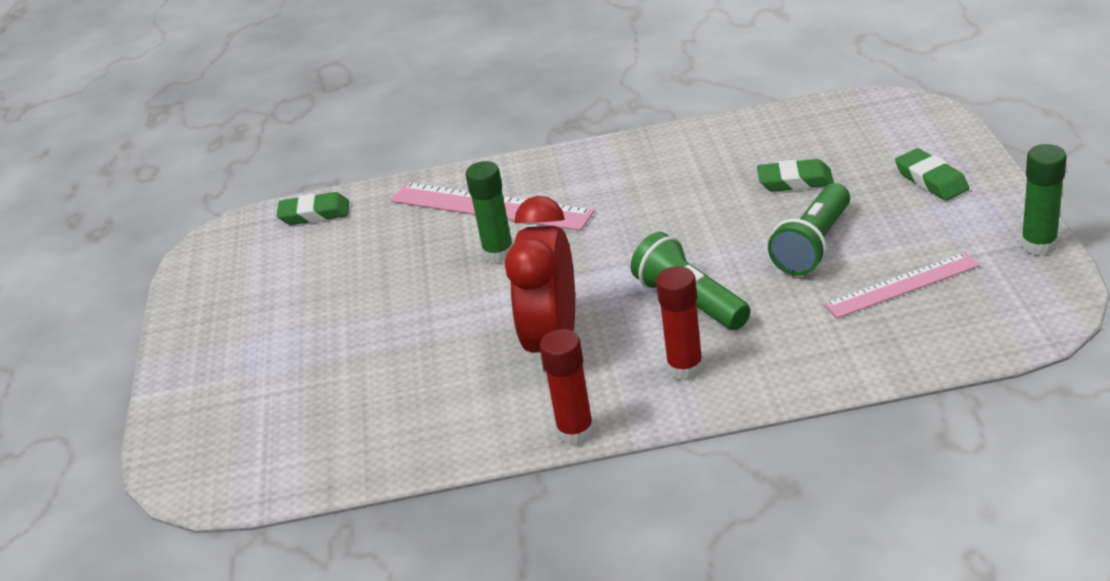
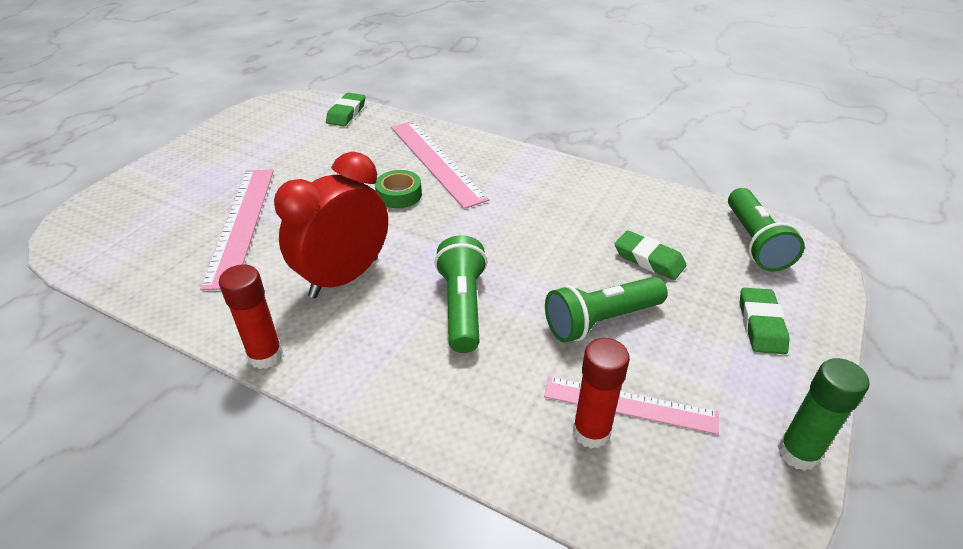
camera: 30 degrees right, 5 degrees up
green eraser [276,192,349,225] -> green eraser turned 75 degrees clockwise [326,93,365,126]
green glue stick [465,161,513,263] -> green tape [375,170,422,208]
red glue stick [656,266,703,381] -> red glue stick moved to [573,338,630,449]
none -> pink ruler [200,170,274,290]
none -> green flashlight [728,188,805,272]

